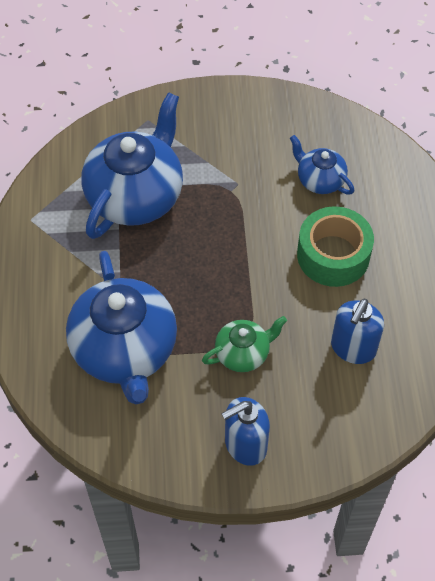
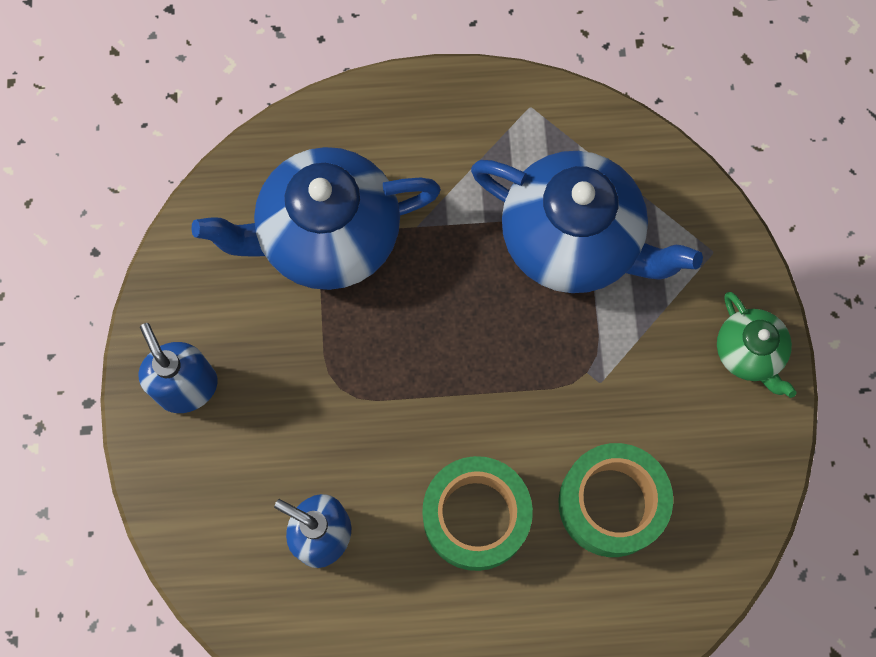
camera: 90 degrees right, 15 degrees up
green teapot [202,316,287,372] -> green teapot moved to [717,292,797,398]
blue teapot [290,135,354,194] -> green tape [559,443,673,557]

